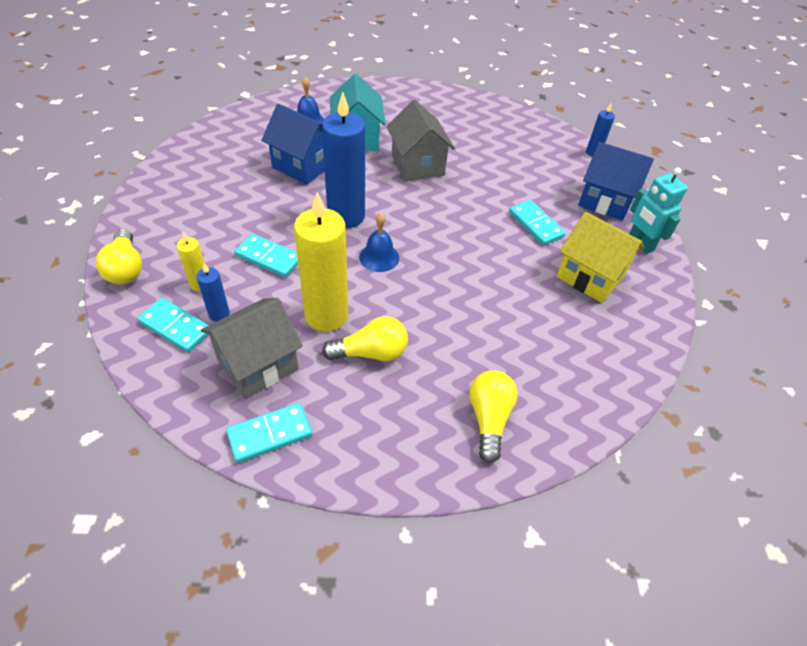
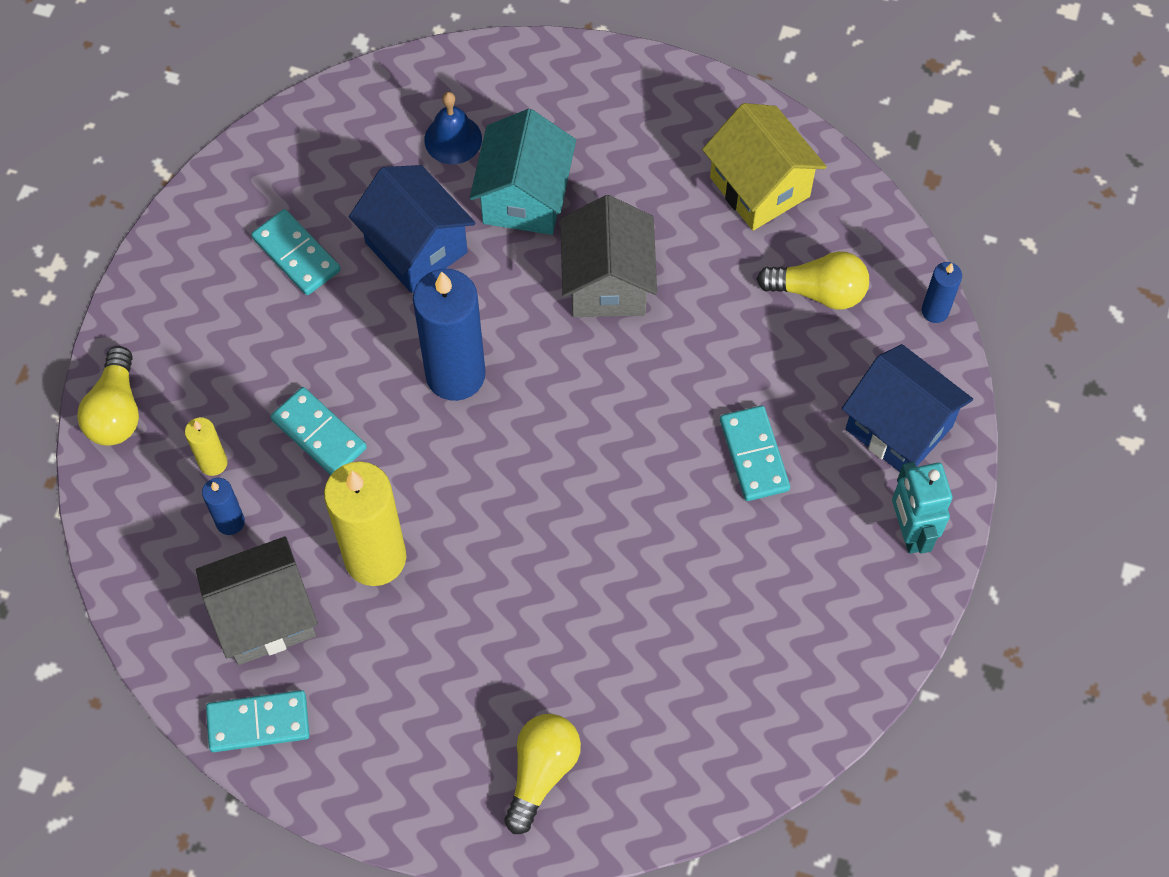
camera: 20 degrees right, 15 degrees up
turquoise domino [137,298,209,353] -> turquoise domino moved to [251,209,341,295]
yellow light bulb [322,316,408,361] -> yellow light bulb moved to [757,251,869,310]
blue bell [359,213,399,272] -> none
yellow house [557,212,644,303] -> yellow house moved to [702,103,827,230]

